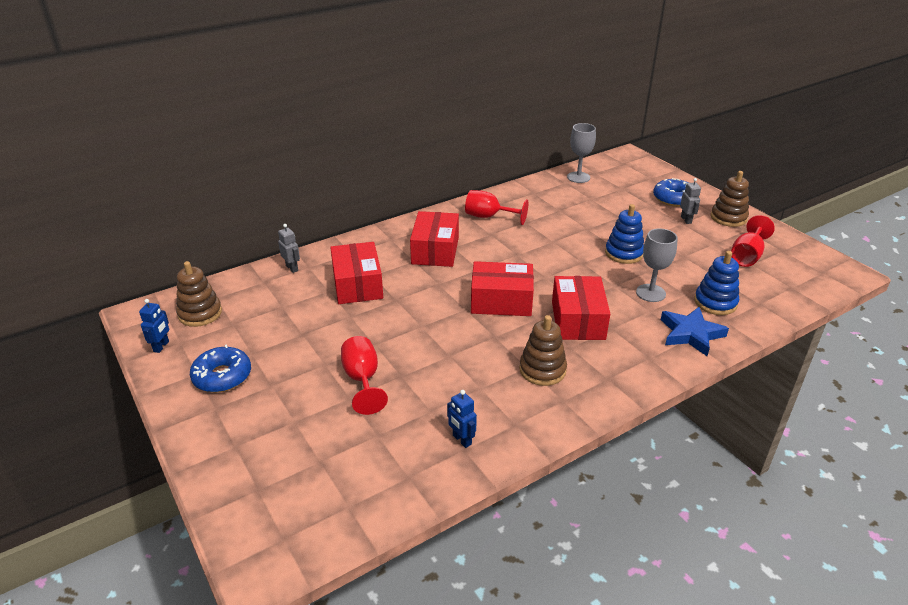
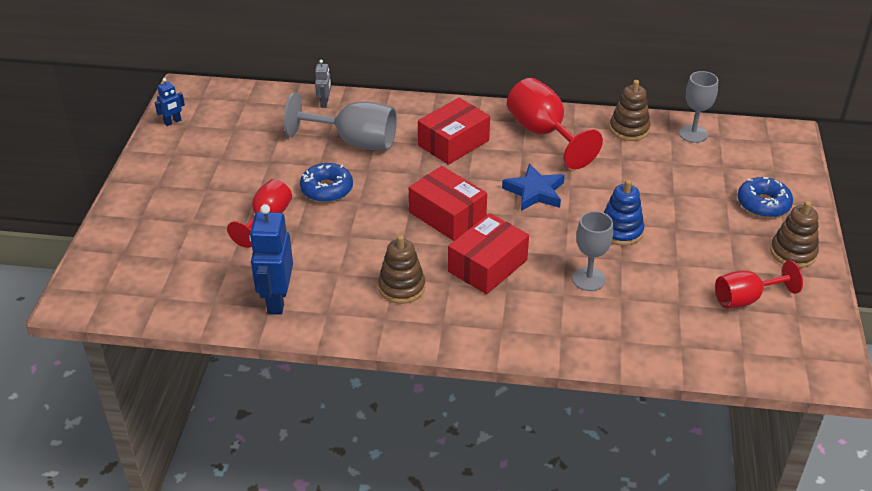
camera: 40 degrees right, 5 degrees up
brown stacking toy [176,261,222,327] -> brown stacking toy moved to [609,80,650,141]
blue donut [190,344,251,392] -> blue donut moved to [300,163,353,202]
red box [330,242,383,304] -> grey goblet [284,92,397,150]
blue robot [447,390,477,448] -> blue robot [249,204,293,315], size x1.98
red goblet [465,190,528,225] -> red goblet [507,78,603,170], size x1.55
blue star [661,307,729,356] -> blue star moved to [502,164,565,211]
grey robot [680,178,701,224] -> none
blue stacking toy [694,251,739,315] -> none

